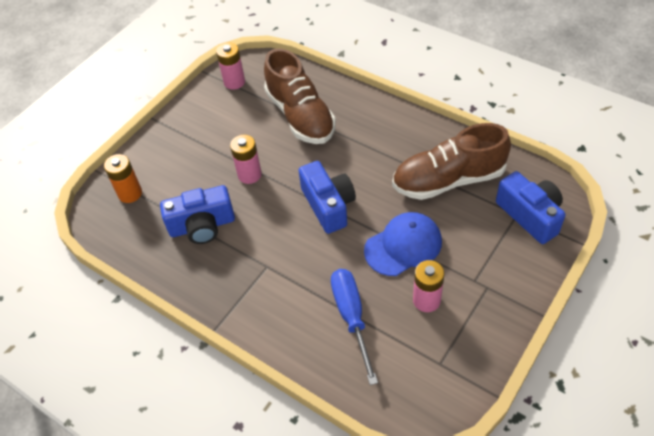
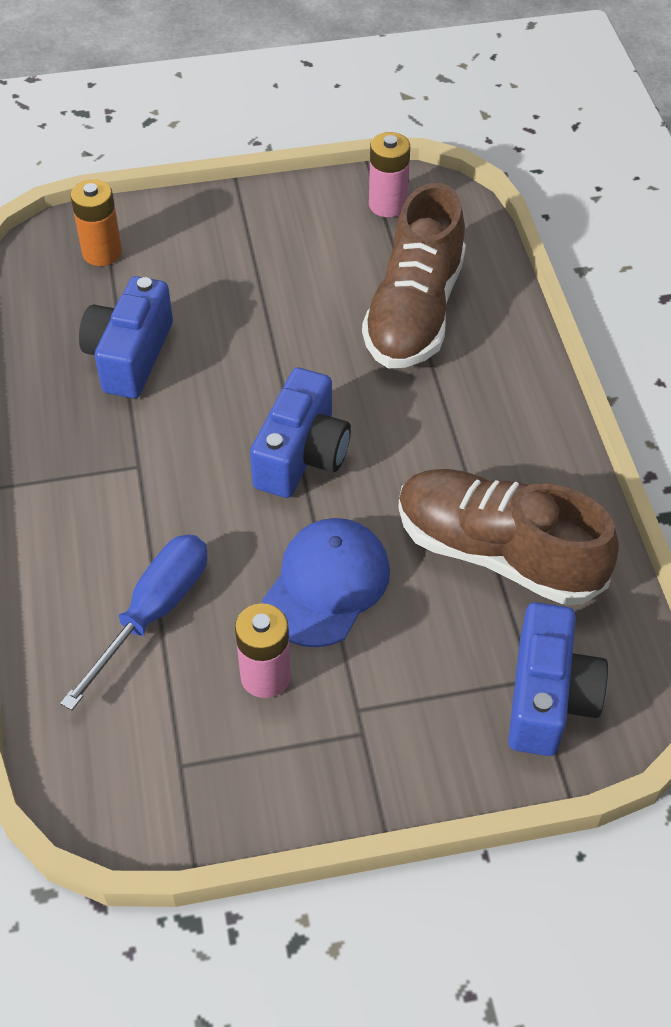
camera: 40 degrees right, 0 degrees up
blue camera [160,185,235,244] -> blue camera turned 75 degrees clockwise [79,276,173,398]
pink battery [230,135,262,184] -> none
blue cap [364,212,442,276] -> blue cap turned 75 degrees counterclockwise [262,518,390,647]

